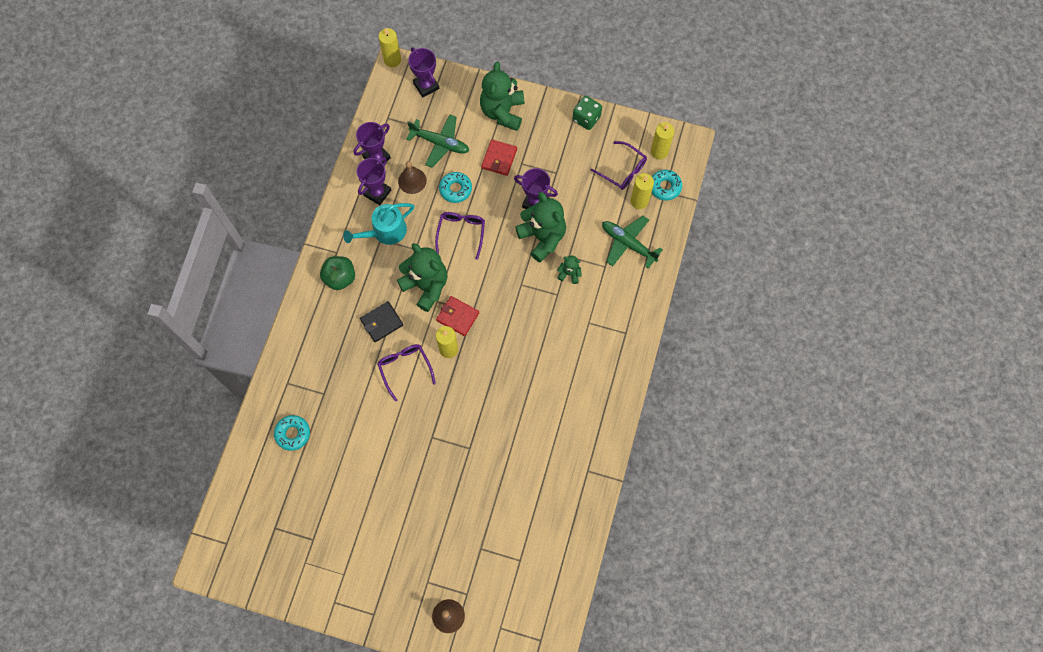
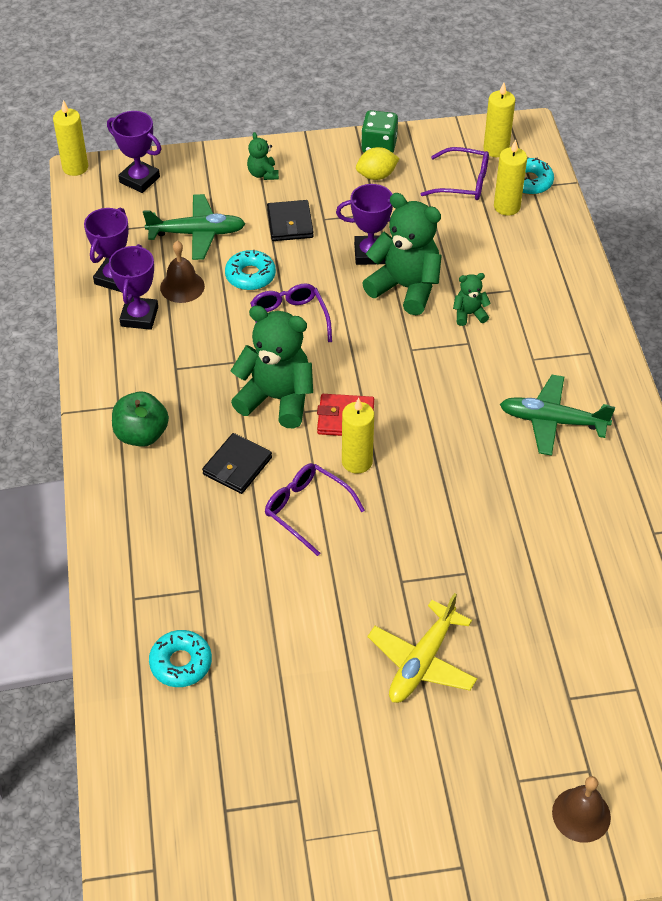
camera: 25 degrees left, 20 degrees down
turquoise watering can [343,203,414,245] -> none
green teddy bear [480,61,524,131] -> green teddy bear [247,132,279,180], size x0.47
red wallet [481,139,517,176] -> black wallet [267,200,314,241]
green plane [602,216,663,268] -> green plane moved to [500,375,615,456]
none -> yellow lemon [356,147,400,180]
none -> yellow plane [367,593,477,703]

